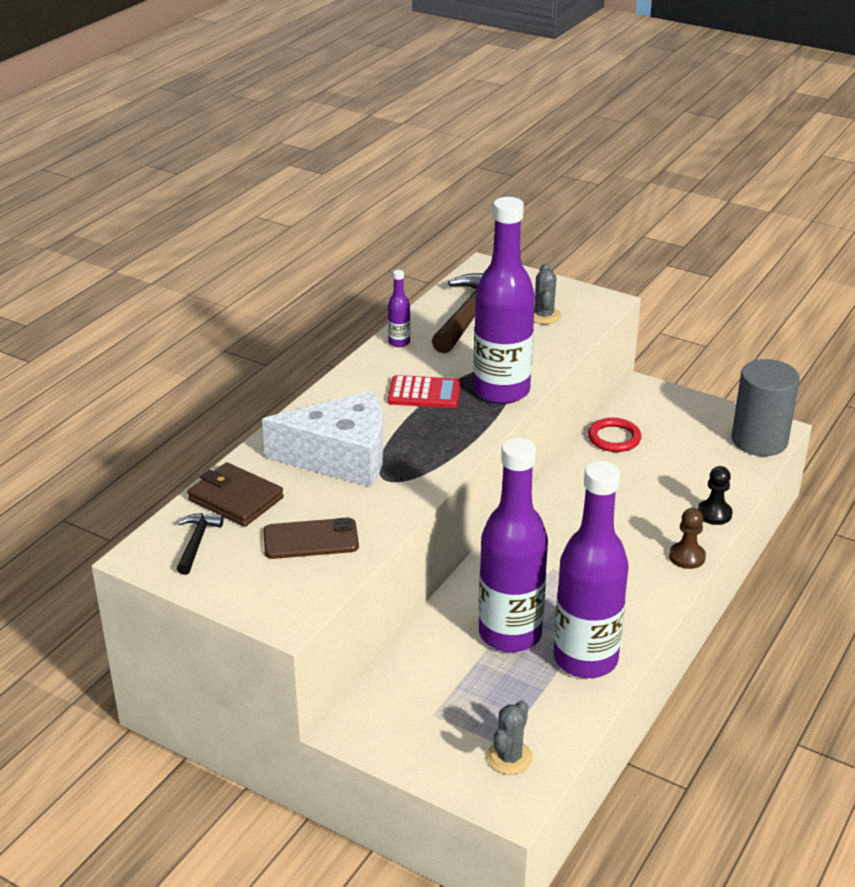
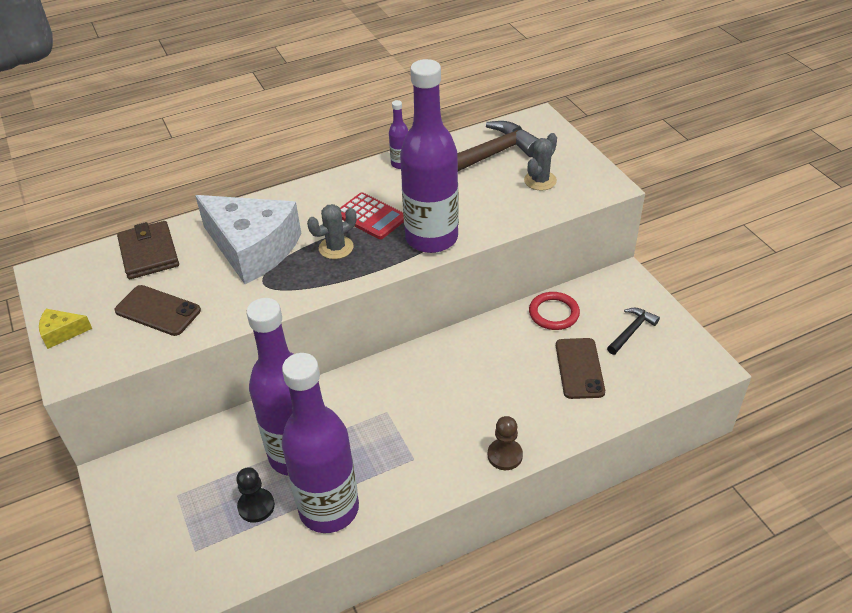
camera: 35 degrees right, 10 degrees up
black hammer [177,513,224,575] -> black hammer moved to [607,308,660,355]
grey cactus [487,700,533,775] -> grey cactus moved to [307,204,357,259]
black pawn [698,466,733,525] -> black pawn moved to [236,467,275,523]
grey cylinder [731,359,800,456] -> none
none -> yellow cheese [39,309,92,349]
none -> brown phone [556,338,605,399]

